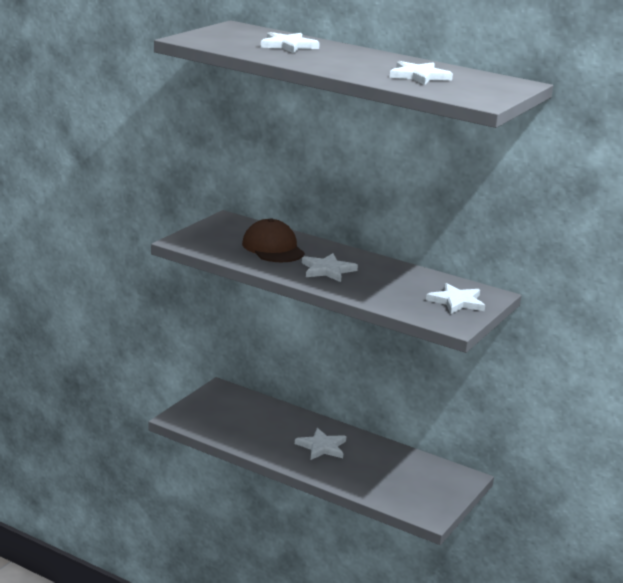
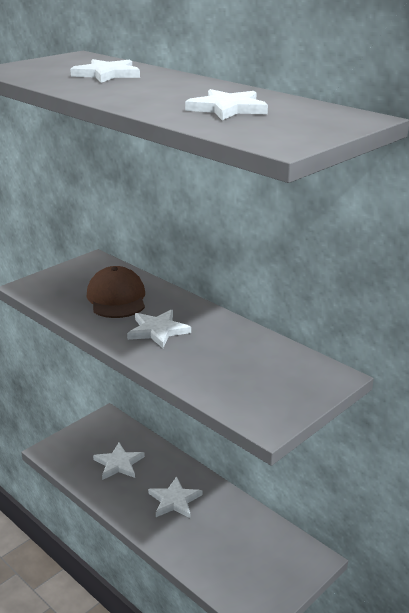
camera: 15 degrees right, 5 degrees up
white star [426,283,485,314] -> white star moved to [93,443,145,480]

